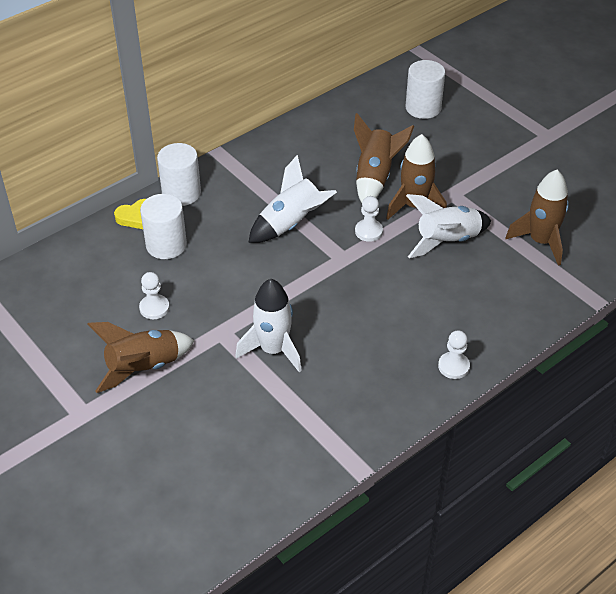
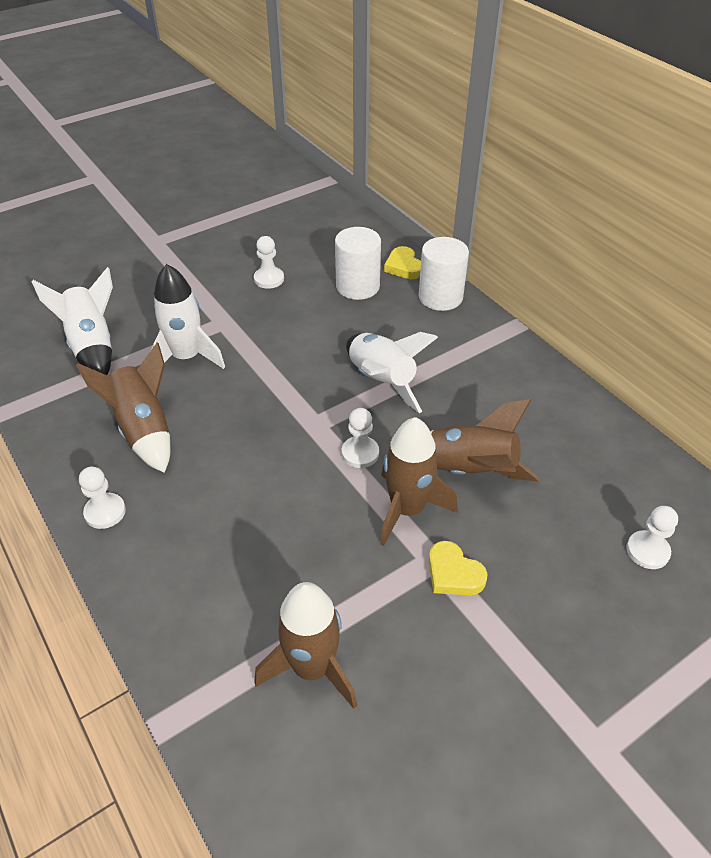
camera: 95 degrees right, 0 degrees up
brown rocket [87,322,194,393] -> brown rocket moved to [76,342,170,473]
white cylinder [405,60,445,119] -> white pawn [626,506,678,569]
white rocket [406,194,491,258] -> white rocket moved to [32,267,113,375]
none -> yellow heart [429,541,487,595]

